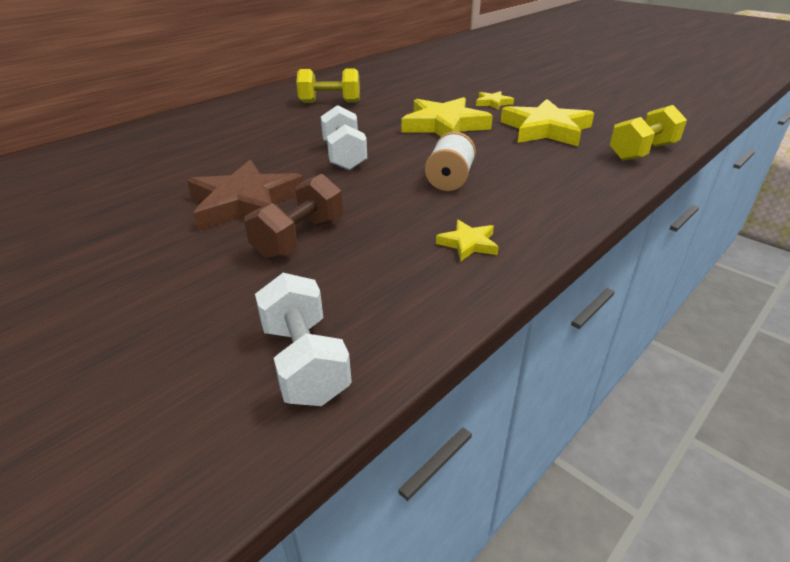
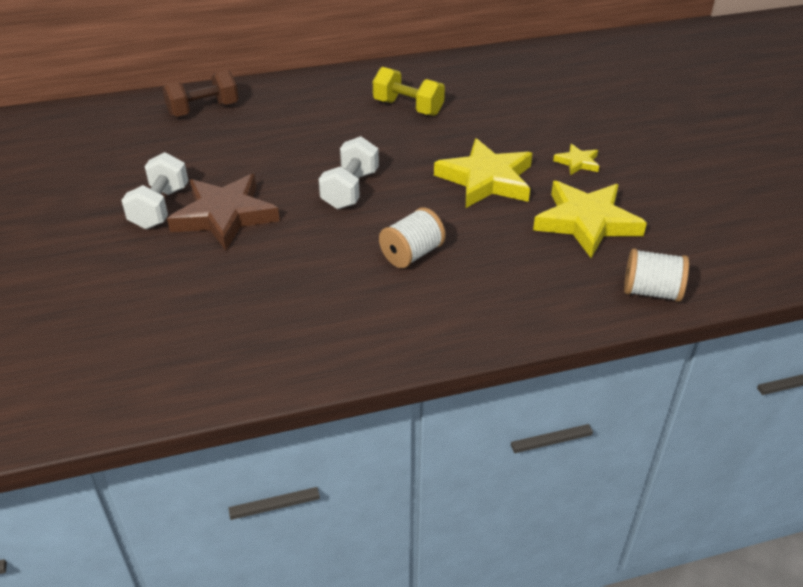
camera: 30 degrees right, 5 degrees up
brown dumbbell [244,174,343,260] -> brown dumbbell moved to [162,70,238,118]
white dumbbell [255,273,352,406] -> white dumbbell moved to [121,152,188,229]
yellow star [436,220,499,261] -> none
yellow dumbbell [610,105,687,161] -> white spool [624,248,689,302]

